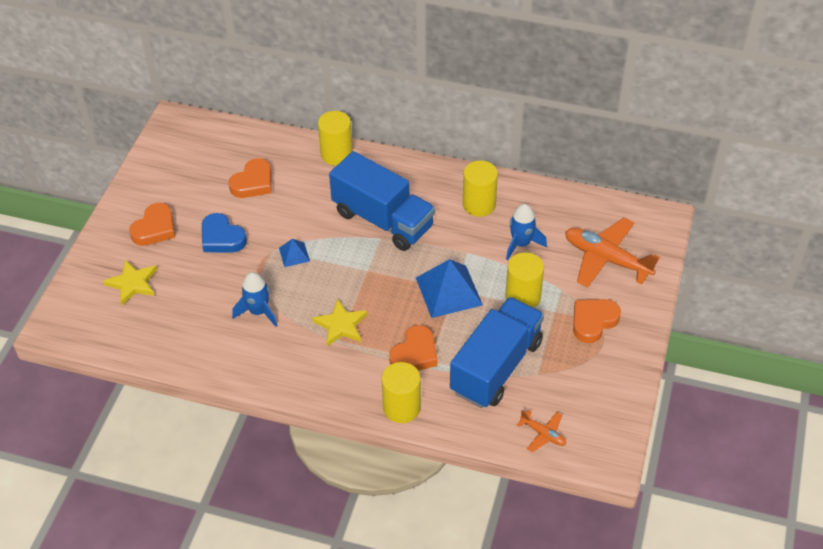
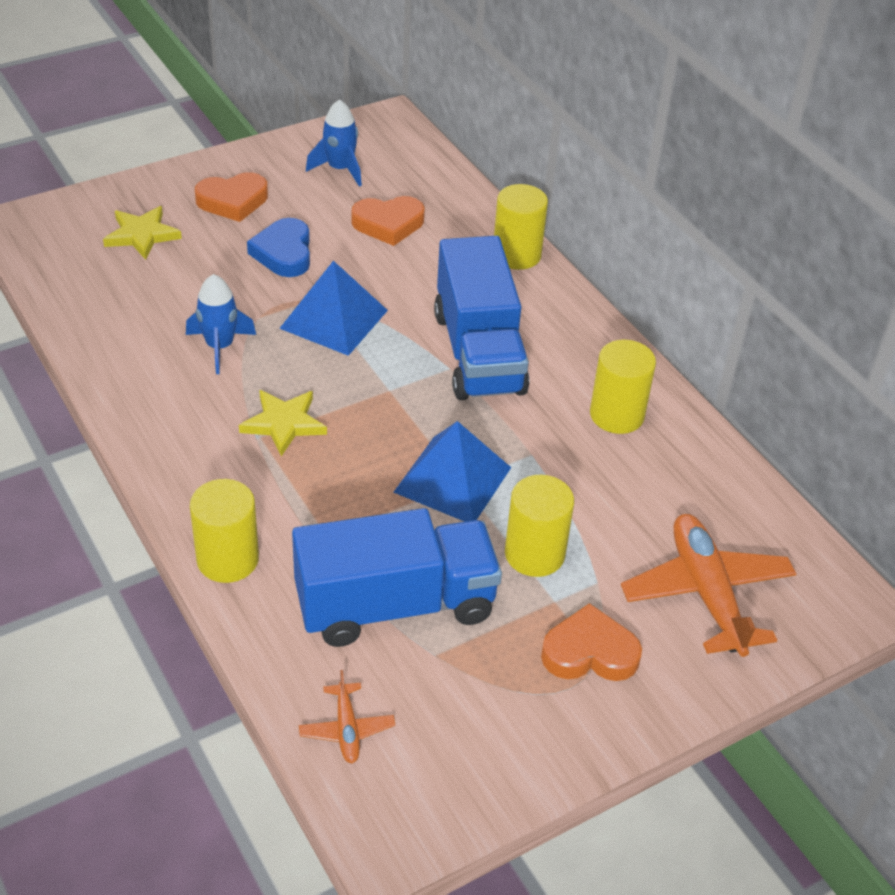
camera: 40 degrees right, 5 degrees down
blue pyramid [279,239,310,267] -> blue pyramid [279,261,388,356], size x2.00
orange heart [389,325,438,371] -> none
blue rocket [506,204,547,260] -> blue rocket moved to [306,99,362,187]

